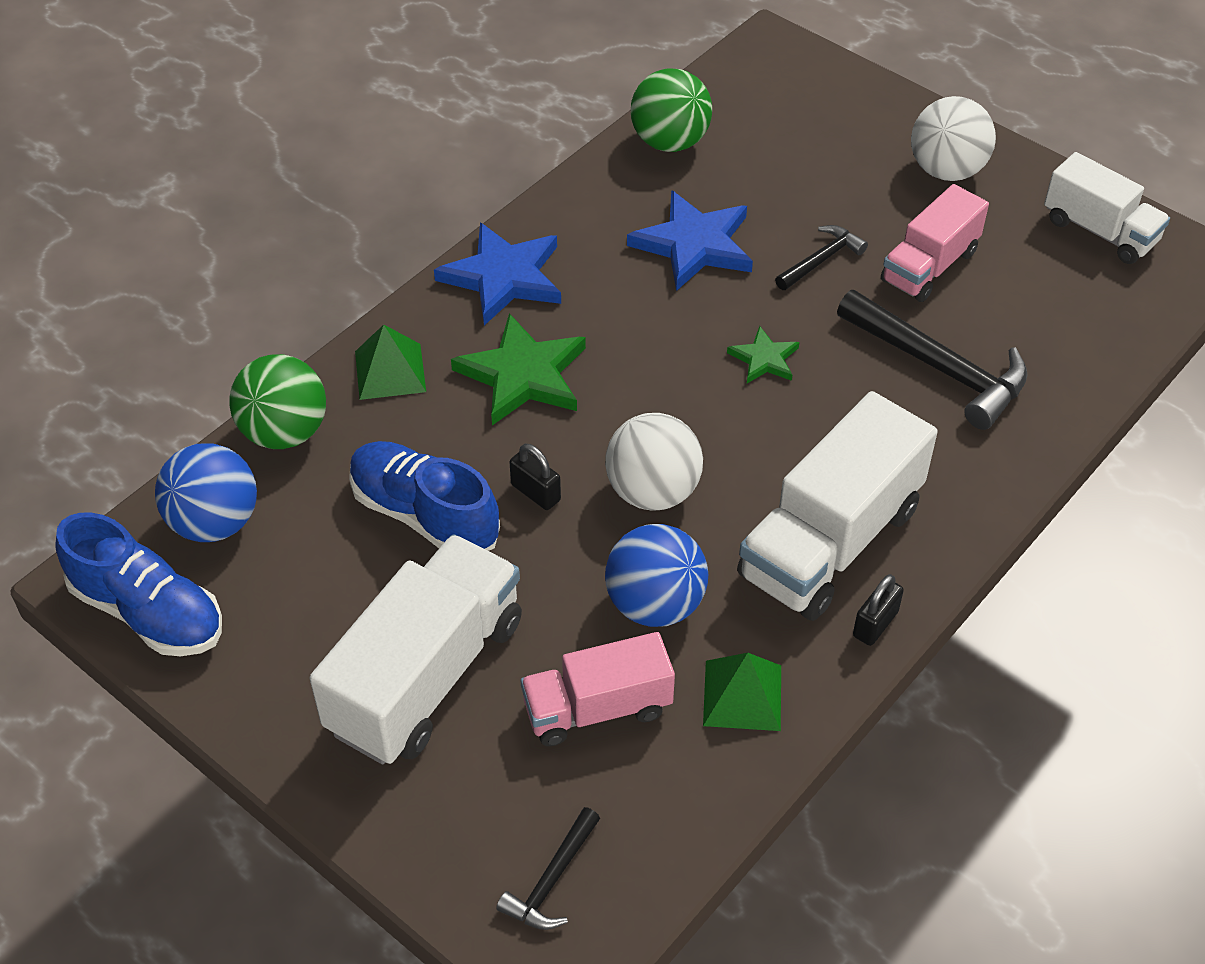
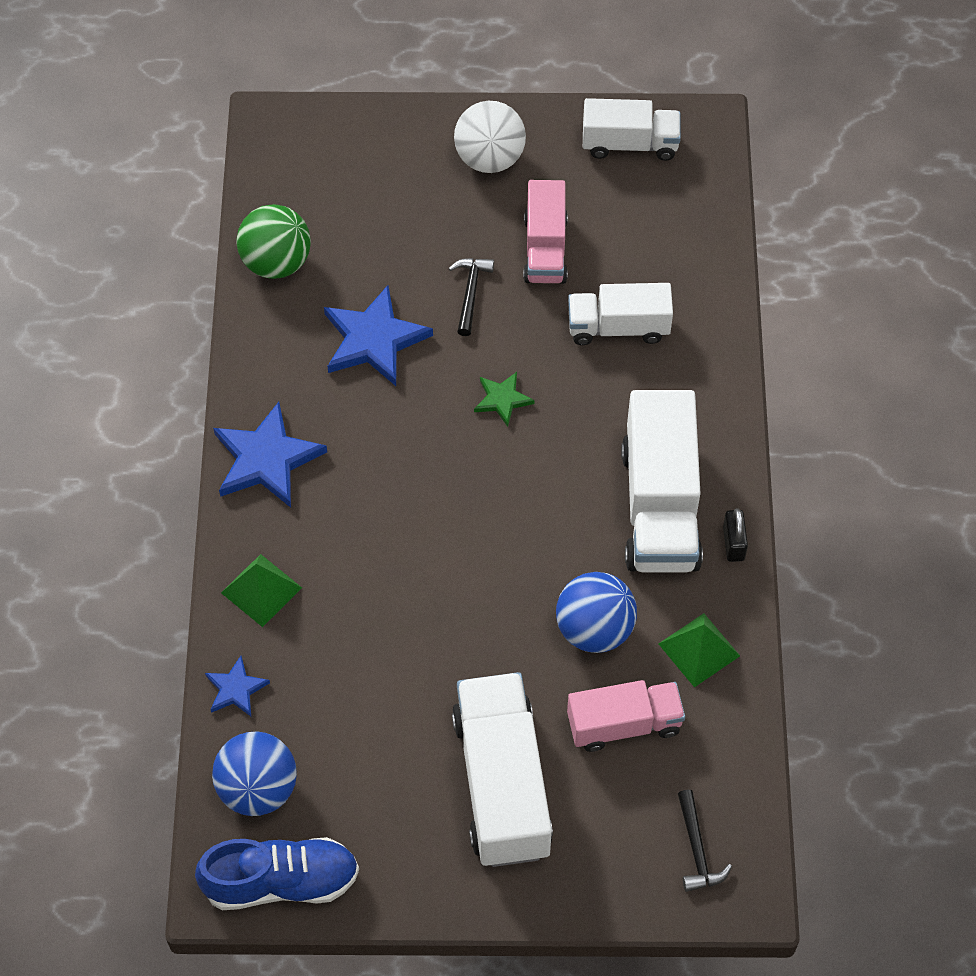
camera: 40 degrees left, 10 degrees up
green ball [230,354,326,449] -> blue star [205,656,270,716]
blue shoe [349,441,500,551] -> none
green star [451,313,586,425] -> none
black padlock [510,444,561,510] -> none
pink truck [521,632,675,746] -> pink truck turned 135 degrees counterclockwise [567,680,685,752]
white ball [605,413,703,511] -> none
black hammer [837,290,1028,430] -> white truck [568,283,673,345]

